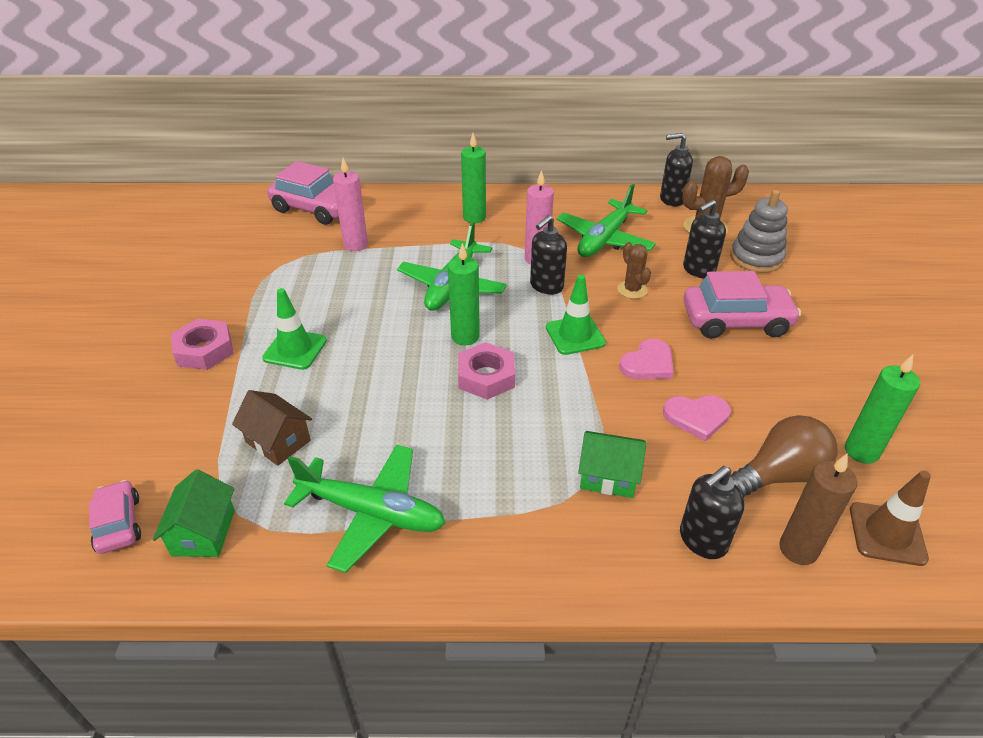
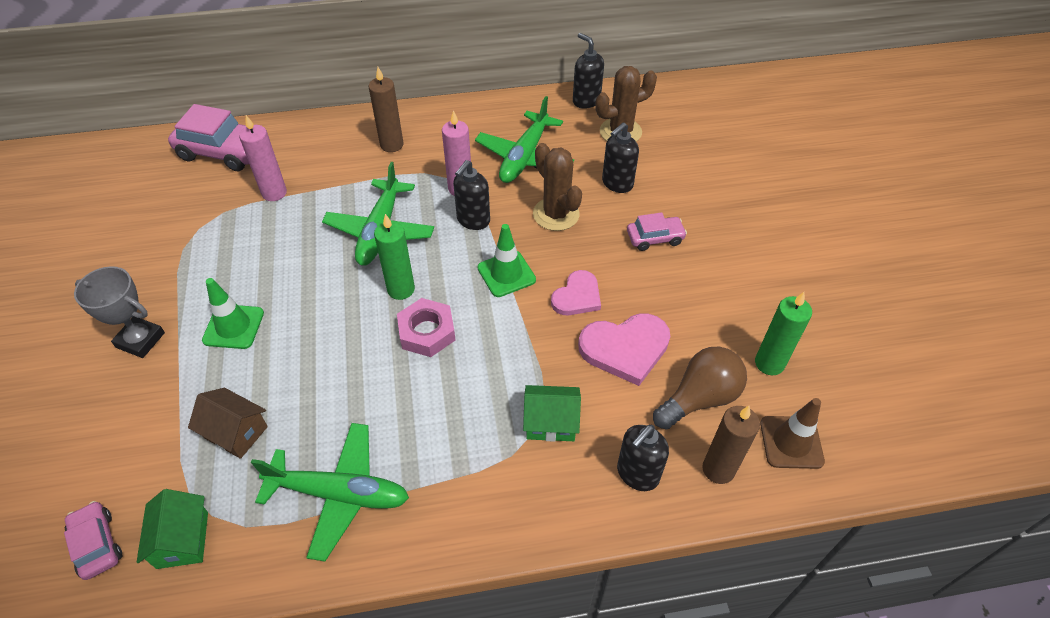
camera: 10 degrees left, 10 degrees up
pink nut [171,319,234,370] -> grey trophy [74,266,165,358]
green candle [461,133,486,223] -> brown candle [369,67,404,152]
brown cactus [617,242,651,299] -> brown cactus [533,143,582,231], size x1.61
black soap dispenser [660,133,693,207] -> black soap dispenser turned 60 degrees clockwise [573,33,604,109]
pink heart [663,395,731,441] -> pink heart [578,313,671,386], size x1.52
pink car [683,271,801,339] -> pink car [627,212,687,251], size x0.56
grey stacking toy [730,190,788,273] -> none

